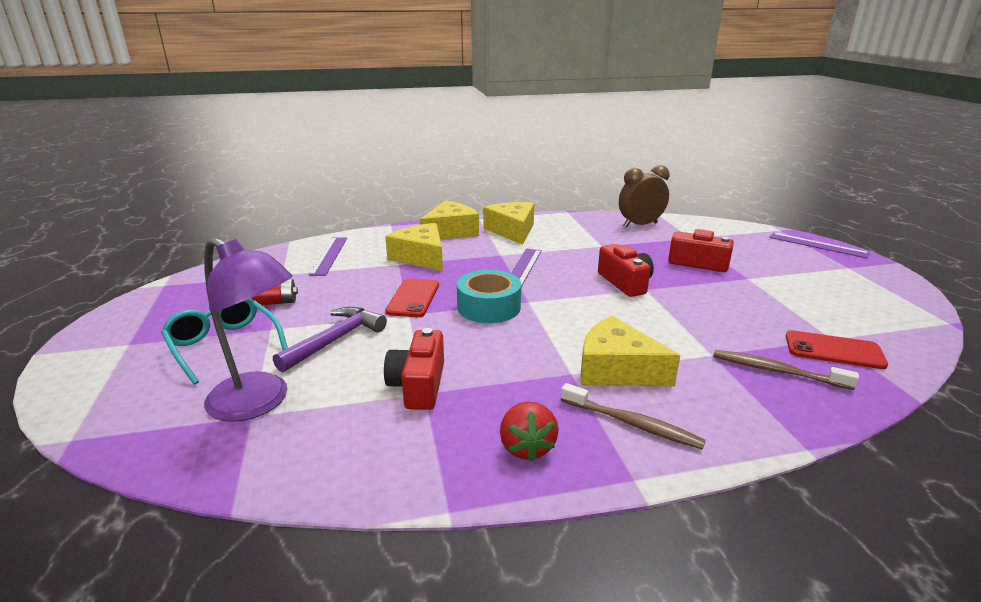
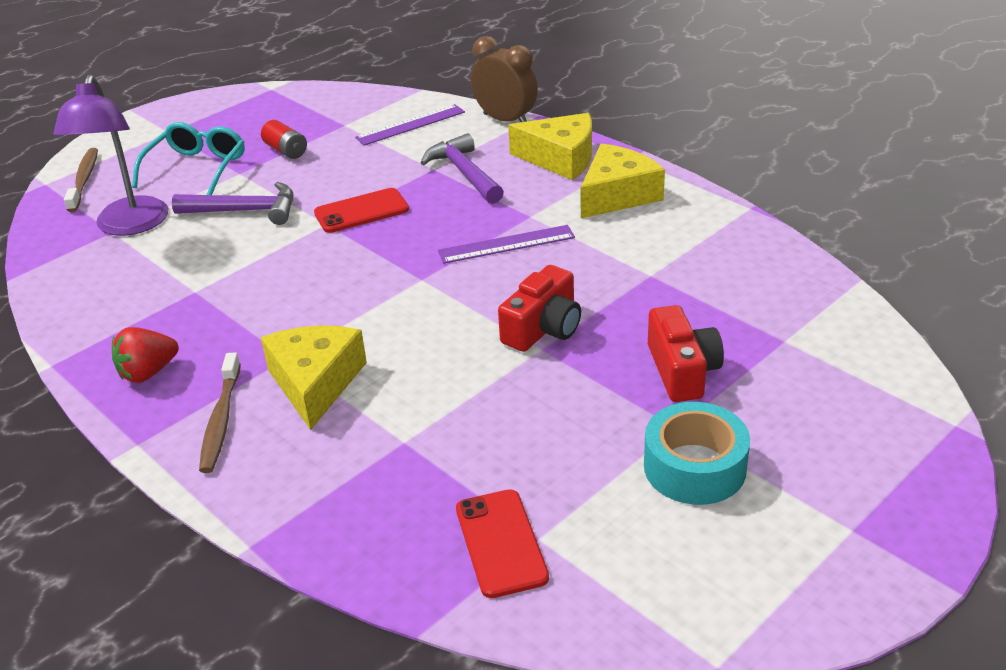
camera: 60 degrees right, 10 degrees up
red camera [384,328,444,410] -> none
yellow cheese [385,223,443,271] -> purple hammer [420,133,504,204]
turquoise tape [457,270,521,323] -> turquoise tape moved to [644,402,750,505]
brown clock [619,165,669,227] -> brown clock moved to [471,36,538,122]
brown toothbrush [713,350,859,390] -> brown toothbrush moved to [64,148,98,212]
purple ruler [769,233,870,258] -> none

